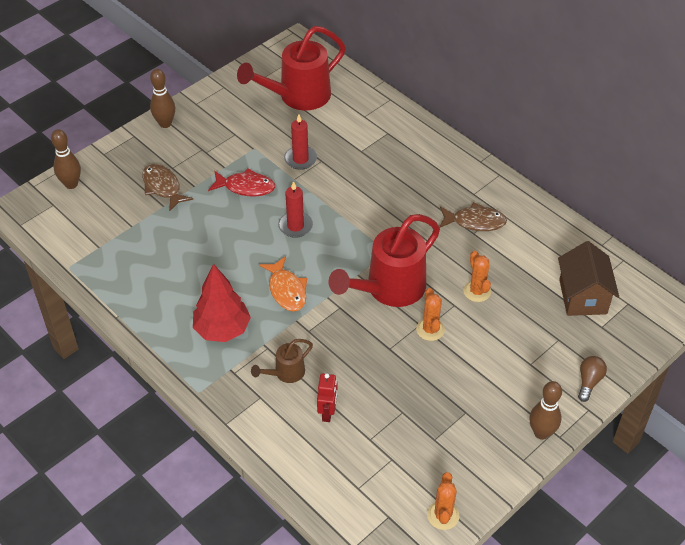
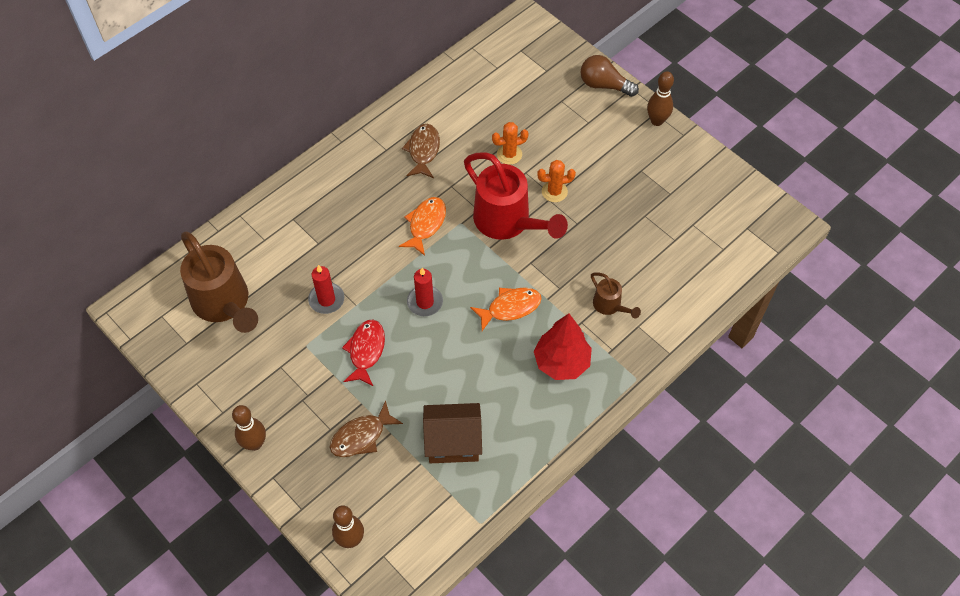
camera: 90 degrees left, 10 degrees up
red watering can [237,26,346,111] -> brown watering can [180,232,258,333]
red robot [317,373,338,422] -> none
orange cactus [427,472,459,530] -> none
brown house [558,241,619,316] -> brown house moved to [423,403,482,463]
brown light bulb [578,356,607,402] -> brown light bulb [581,55,639,97], size x1.50
none -> orange fish [399,197,446,256]

